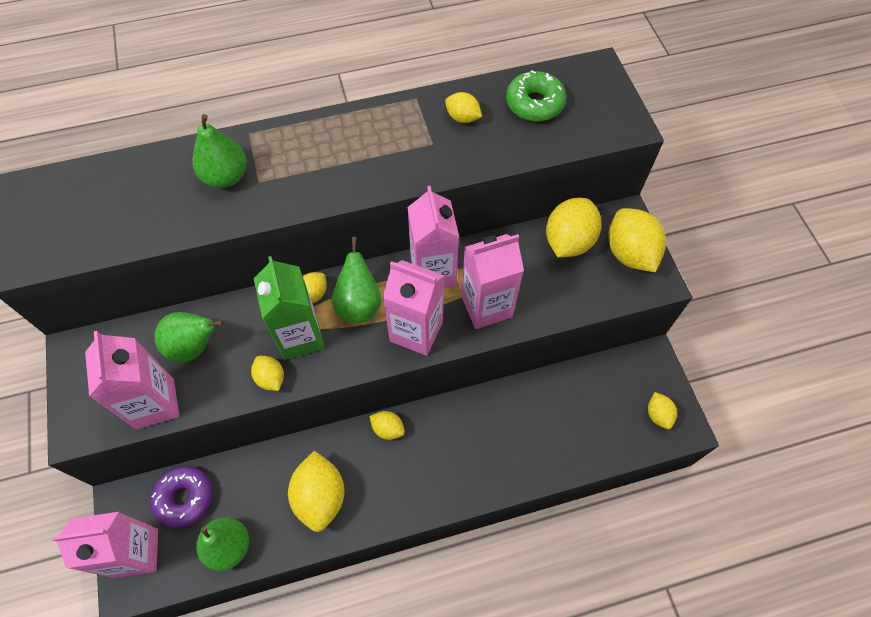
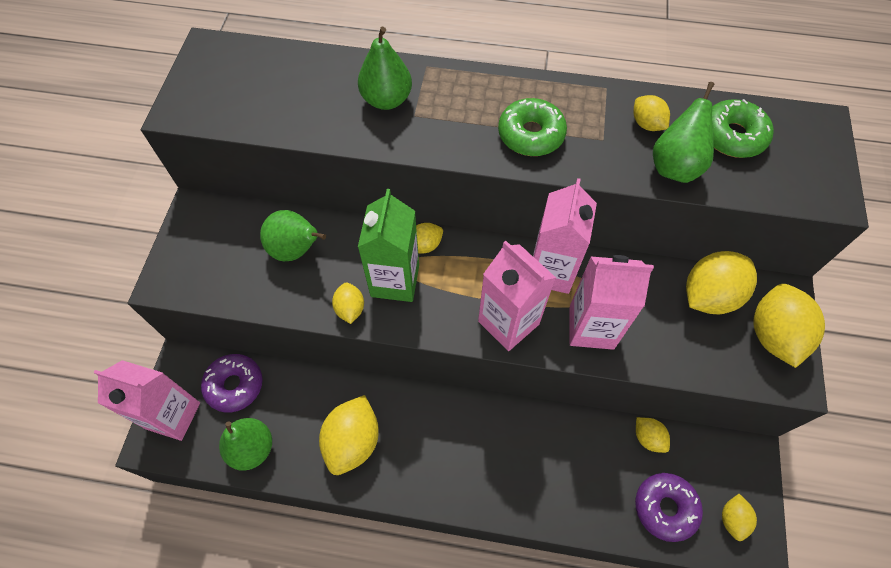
camera: 25 degrees right, 0 degrees up
pink carton [85,331,179,429] -> none
green pear [332,237,382,323] -> green pear moved to [653,82,714,183]
yellow lemon [369,411,405,440] -> yellow lemon moved to [636,417,670,453]
none -> green donut [498,98,567,156]
none -> purple donut [635,473,703,542]

